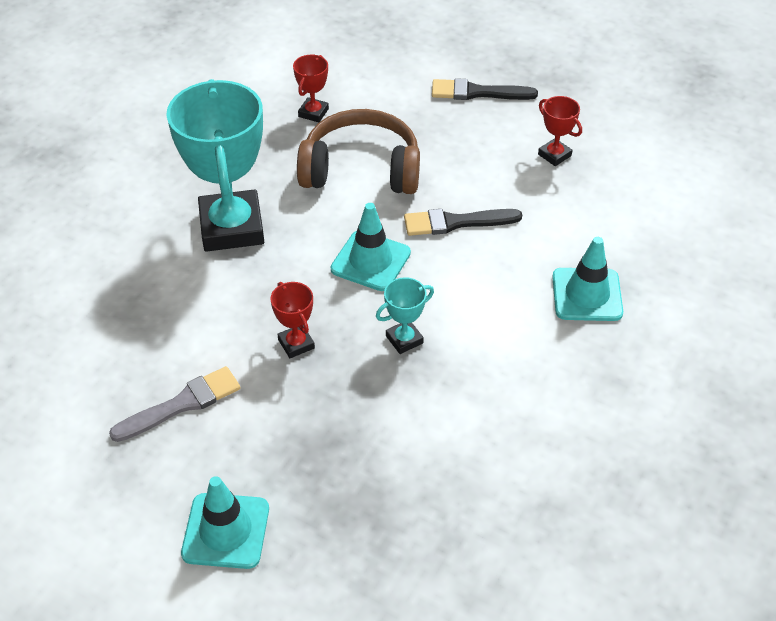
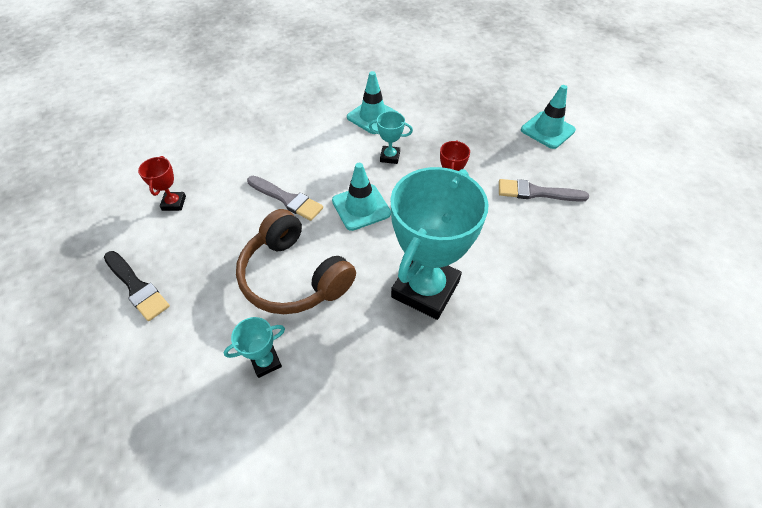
camera: 140 degrees left, 5 degrees up
red trophy [293,55,329,122] -> turquoise trophy [224,317,285,378]
black brush [404,209,522,236] -> grey brush [247,176,323,221]
turquoise traffic cone [552,237,623,321] -> turquoise traffic cone moved to [347,71,399,134]

